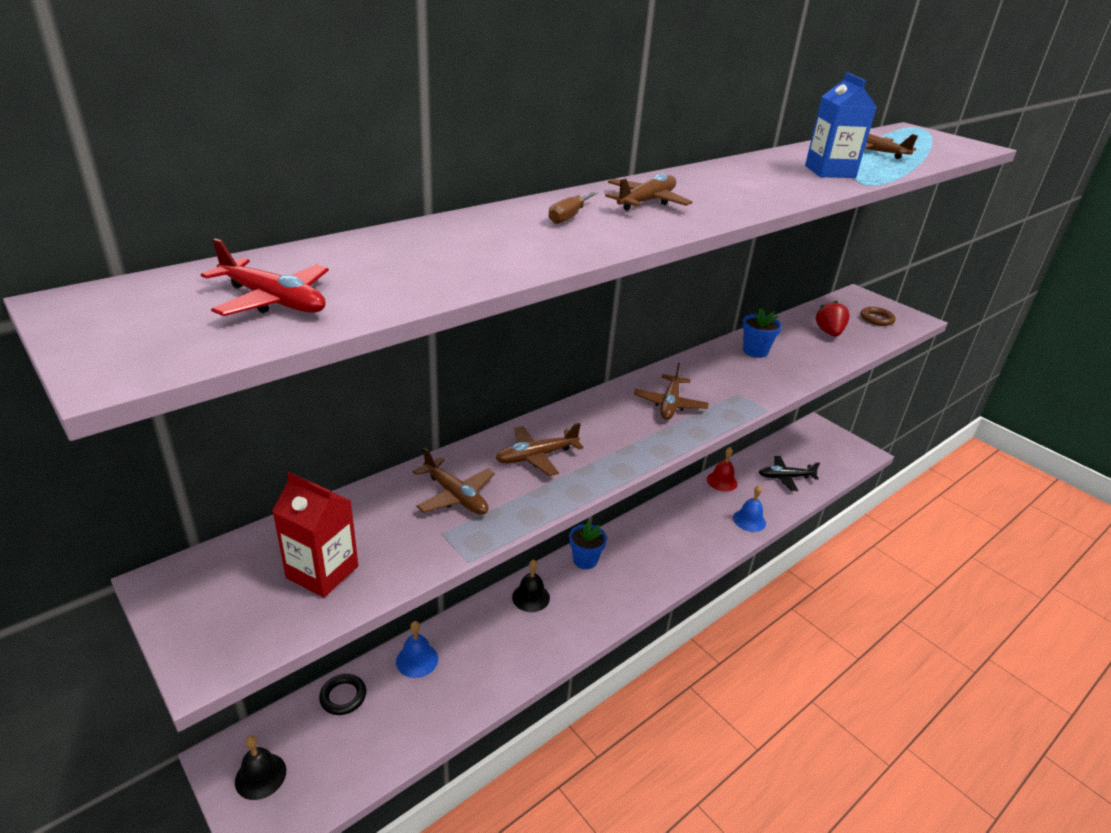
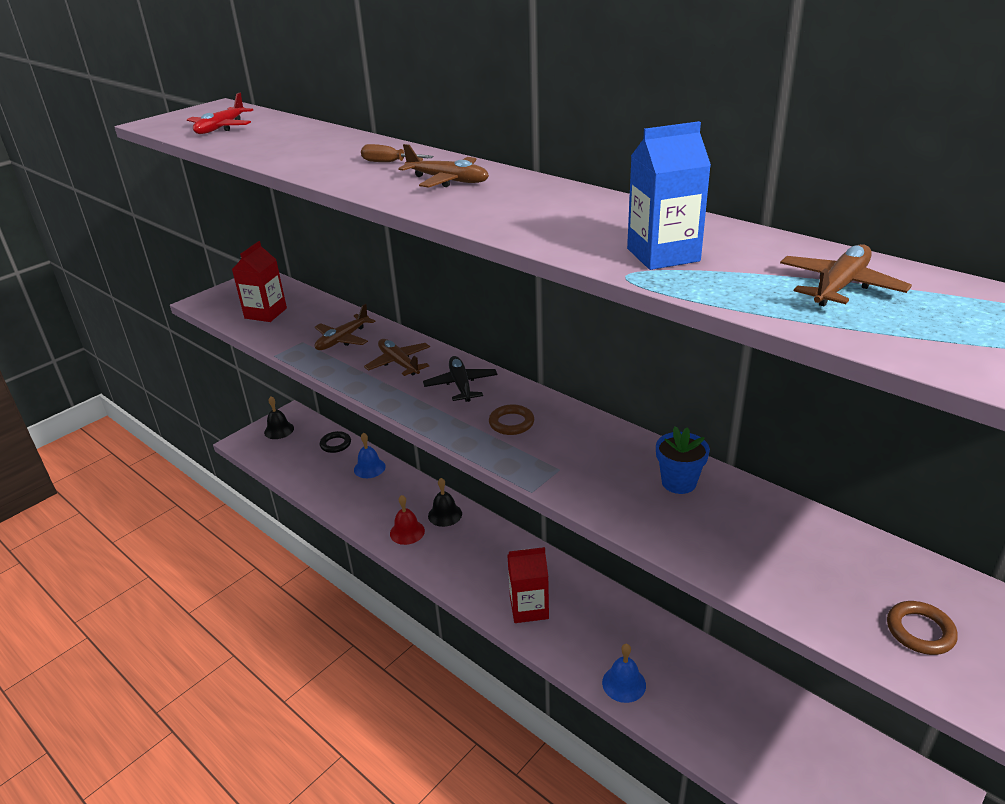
camera: 85 degrees right, 0 degrees up
blue flower pot [569,521,607,569] -> none
brown plane [634,363,709,420] -> brown ring [489,404,534,435]
red bell [707,447,737,492] -> red bell moved to [390,495,425,545]
black plane [759,456,820,491] -> black plane moved to [423,356,498,402]
red strawberry [816,301,850,337] -> none
none -> red carton [507,547,549,623]

